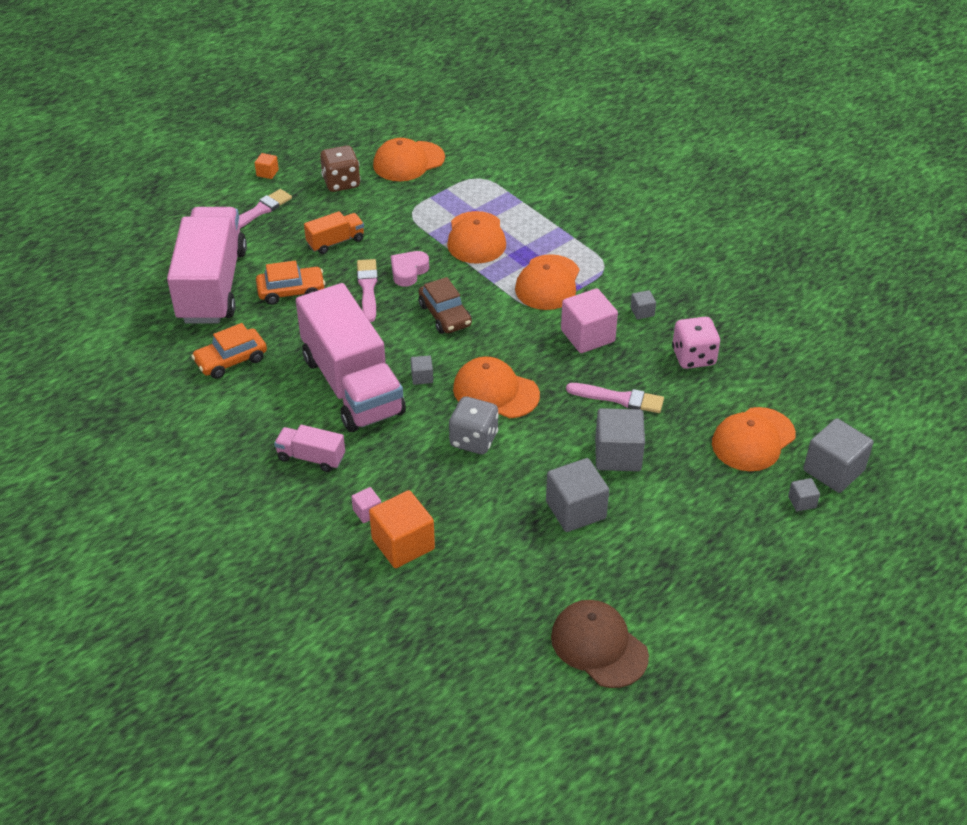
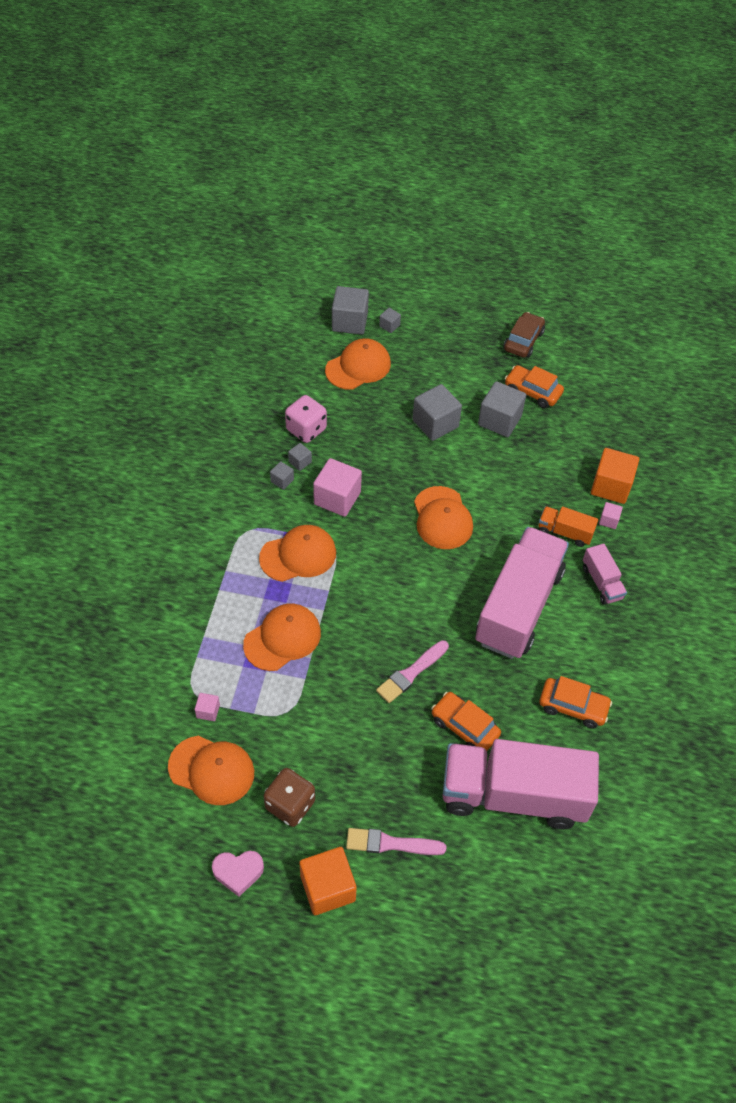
camera: 130 degrees left, 10 degrees up
pink truck [167,207,247,323] -> pink truck turned 45 degrees clockwise [443,739,599,829]
orange cube [255,153,279,179] -> orange cube [300,847,357,915], size x2.09
orange truck [304,211,364,254] -> orange truck moved to [539,506,598,547]
pink heart [391,251,429,287] -> pink heart moved to [212,851,264,897]
grey cube [411,355,433,385] -> grey cube moved to [288,443,312,471]
brown car [419,277,472,334] -> brown car moved to [503,312,545,358]
grey dice [449,397,499,454] -> none
brown cap [551,600,649,688] -> none
pink brush [566,383,664,413] -> none
orange cap [712,407,796,471] -> orange cap turned 45 degrees counterclockwise [325,338,391,390]
none -> pink cube [195,693,220,721]
none -> orange car [505,365,564,408]

